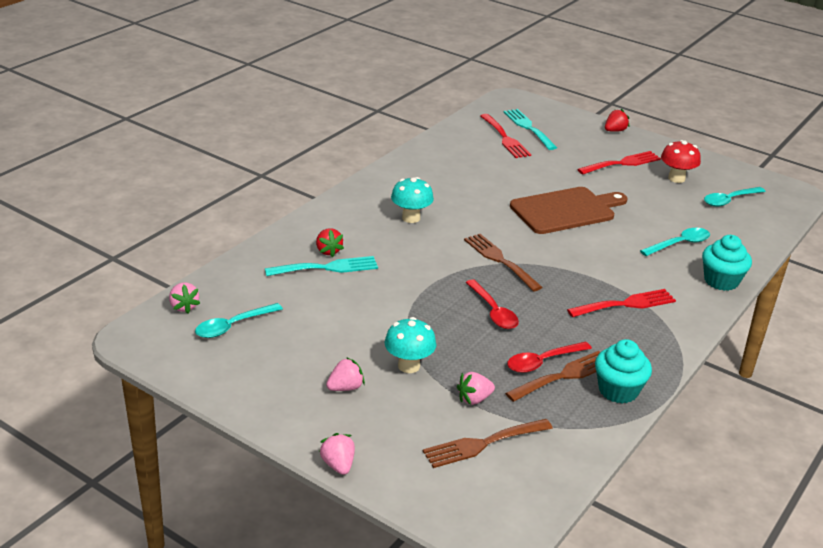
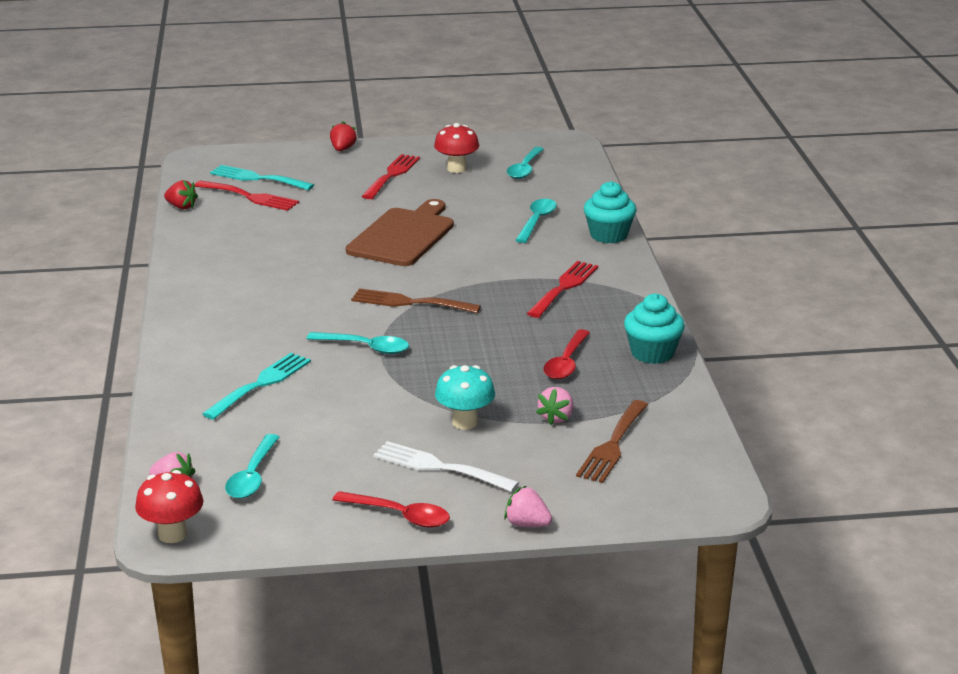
camera: 40 degrees left, 5 degrees down
red strawberry [316,228,344,257] -> red strawberry moved to [164,180,198,209]
pink strawberry [326,357,365,391] -> white fork [373,441,519,492]
turquoise mushroom [391,177,434,223] -> none
red spoon [466,279,519,329] -> red spoon moved to [332,491,450,528]
brown fork [505,351,600,402] -> none
none -> red mushroom [135,470,204,543]
none -> turquoise spoon [307,332,409,354]

